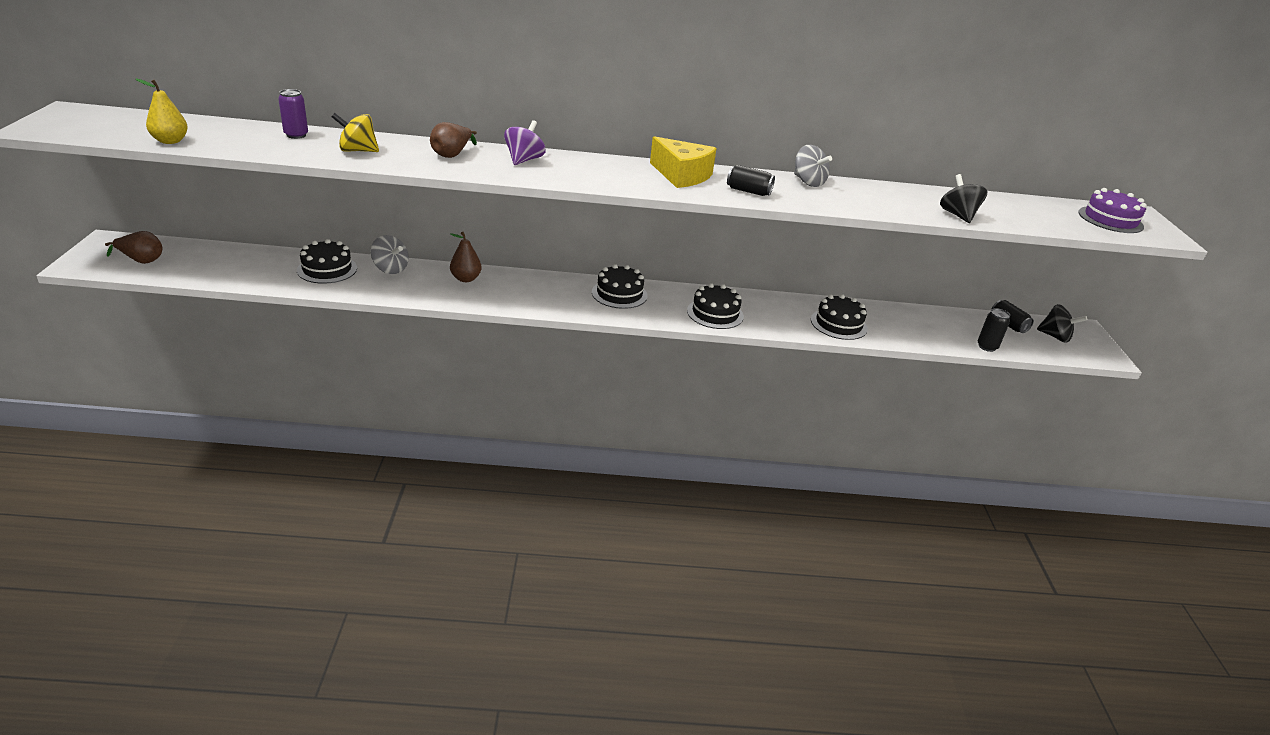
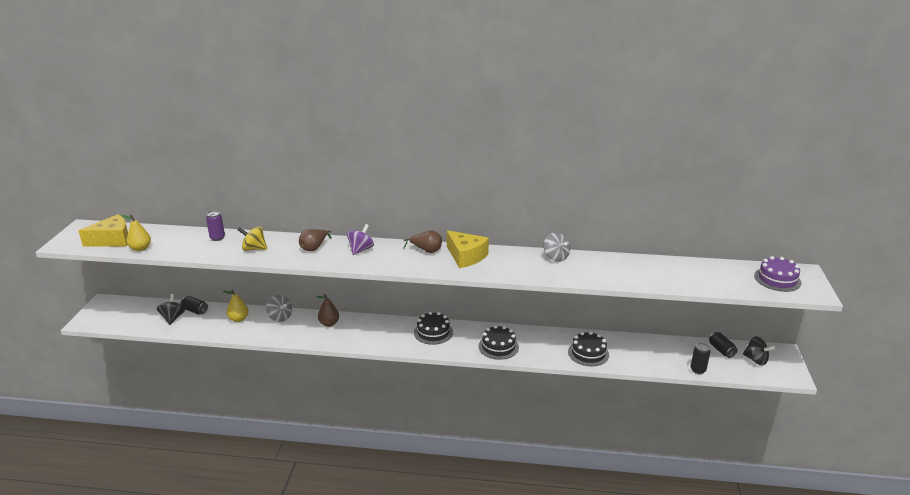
camera: 10 degrees right, 5 degrees down
brown pear [105,231,162,264] -> brown pear moved to [403,230,442,253]
black cake [297,239,357,284] -> yellow pear [223,290,248,322]
black can [727,165,775,196] -> black can moved to [181,296,208,315]
black spinning top [940,174,987,223] -> black spinning top moved to [157,294,185,325]
none -> yellow cheese [79,214,128,247]

